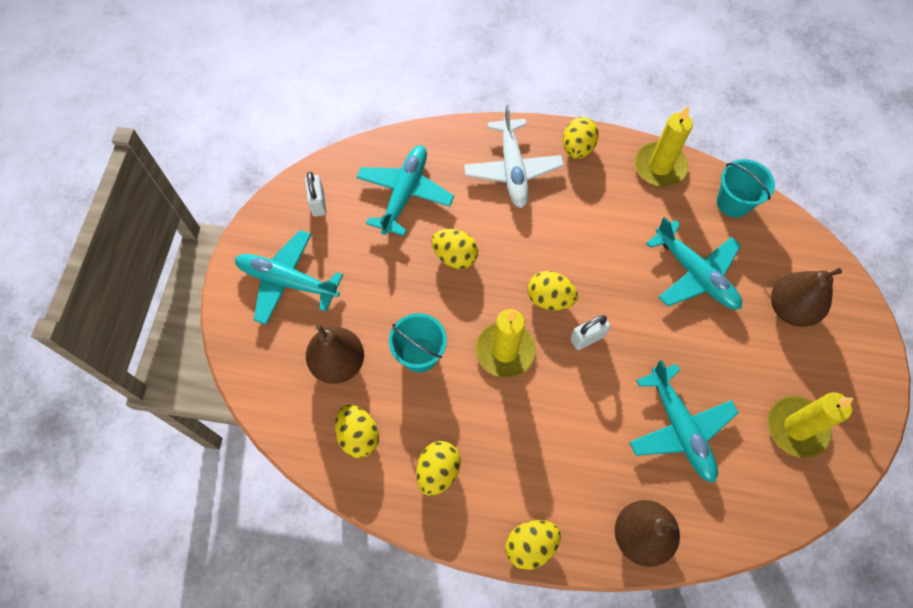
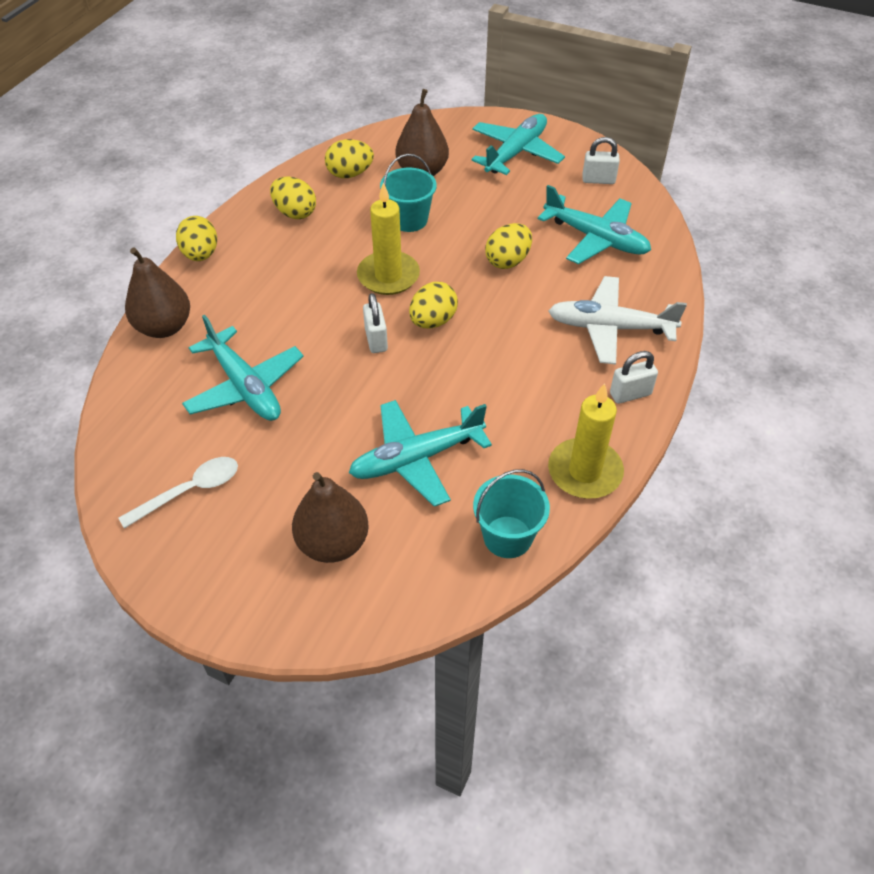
camera: 105 degrees right, 15 degrees down
yellow egg [563,117,599,159] -> white padlock [610,351,658,404]
turquoise plane [629,360,739,483] -> turquoise plane turned 120 degrees counterclockwise [182,315,304,421]
yellow candle [768,392,853,458] -> white spoon [119,457,238,529]

